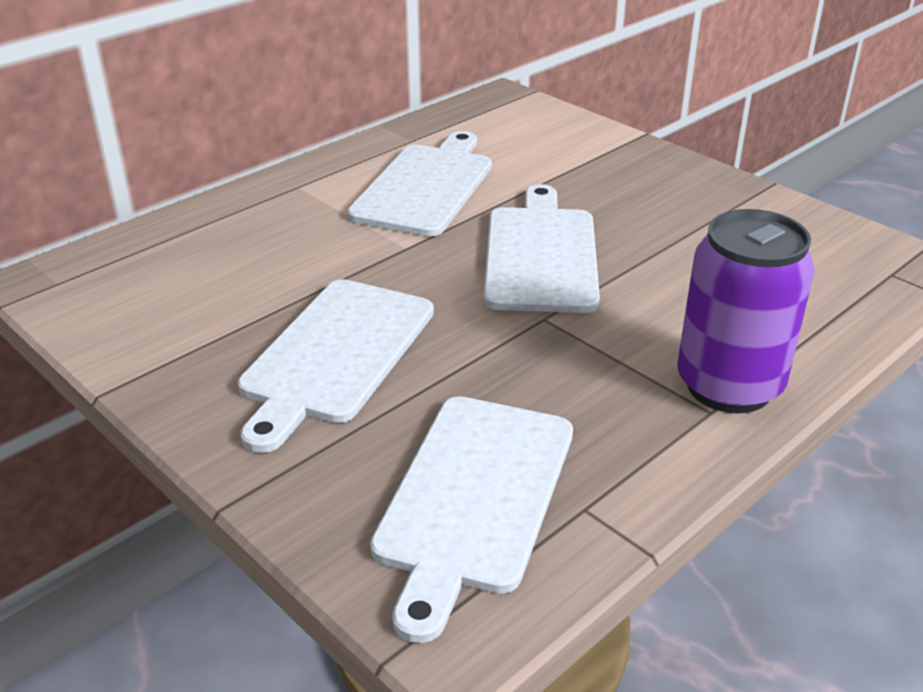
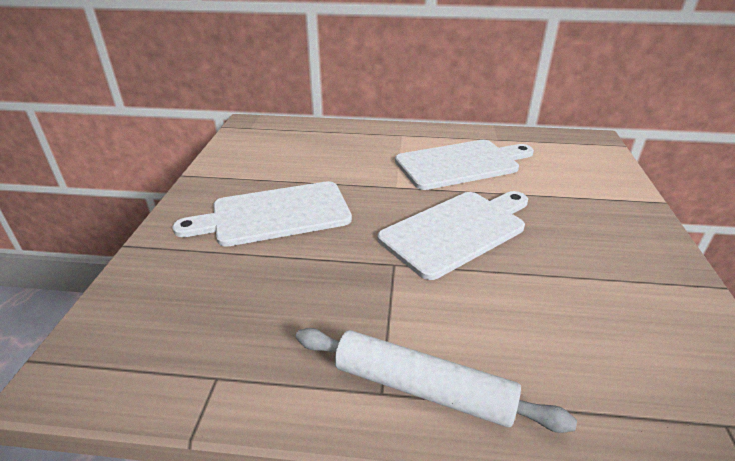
camera: 50 degrees right, 0 degrees up
white cutting board [370,396,573,643] -> none
purple can [677,209,815,413] -> white rolling pin [296,328,577,433]

